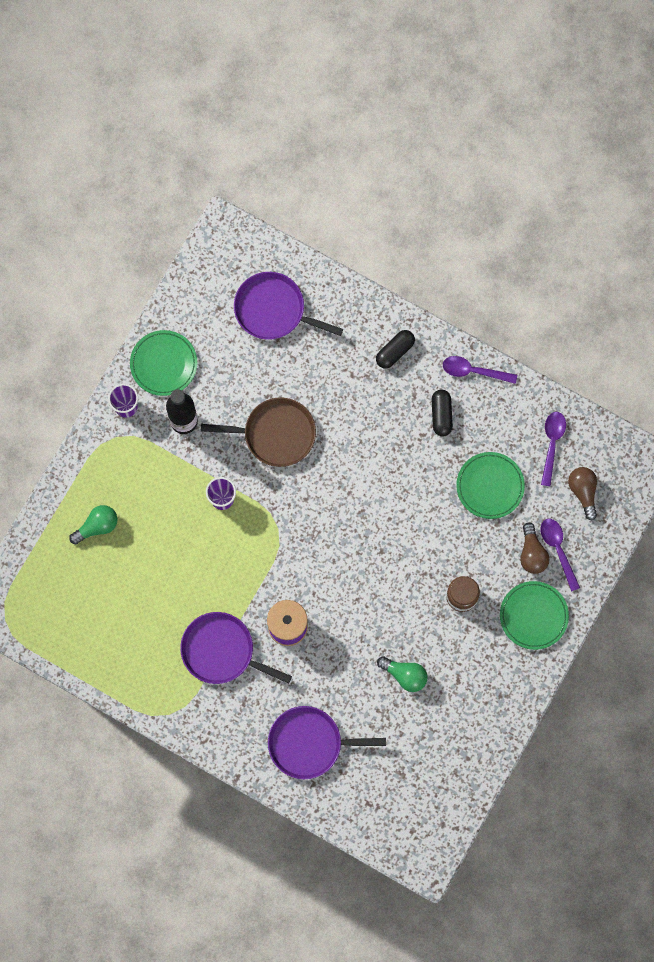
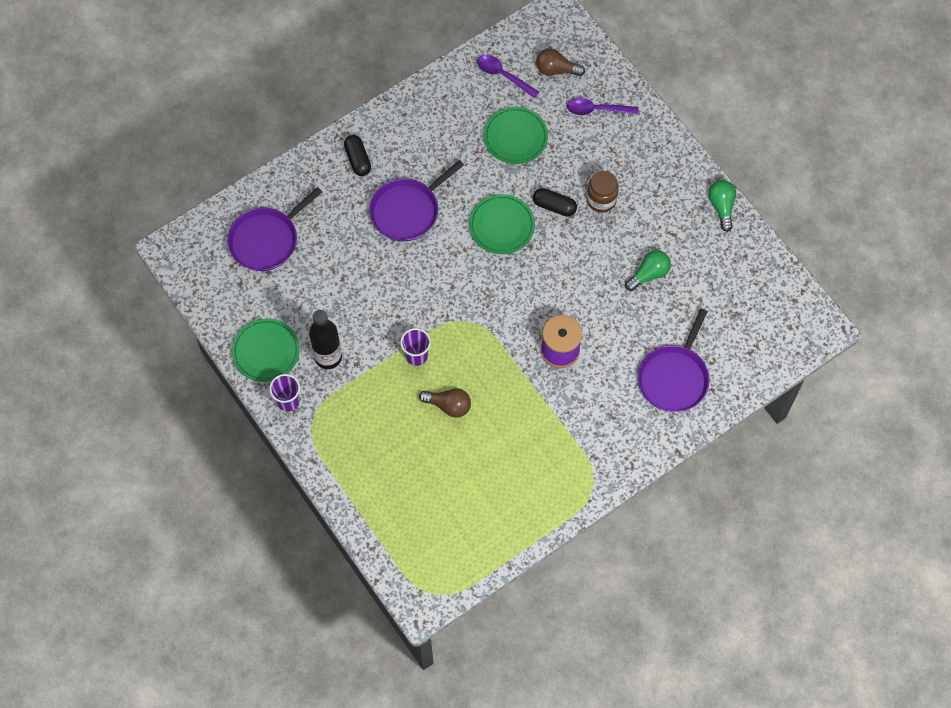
camera: 65 degrees left, 10 degrees down
green light bulb [69,505,117,545] -> green light bulb moved to [708,180,736,232]
purple pan [180,612,292,684] -> purple pan moved to [369,160,464,241]
brown pan [201,397,316,467] -> none
black capsule [432,390,453,436] -> black capsule moved to [533,188,577,216]
purple spoon [443,356,517,384] -> none
green plate [500,581,569,650] -> green plate moved to [469,194,535,254]
brown light bulb [520,523,550,574] -> brown light bulb moved to [419,388,471,418]

